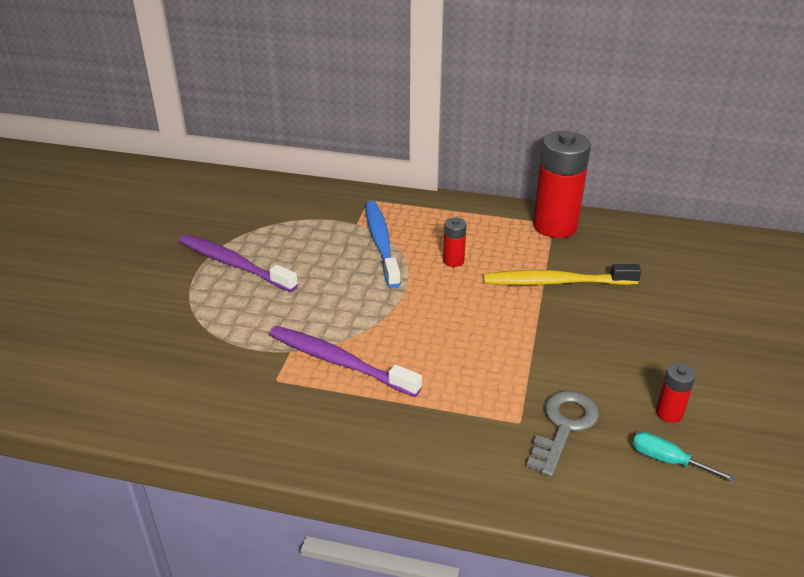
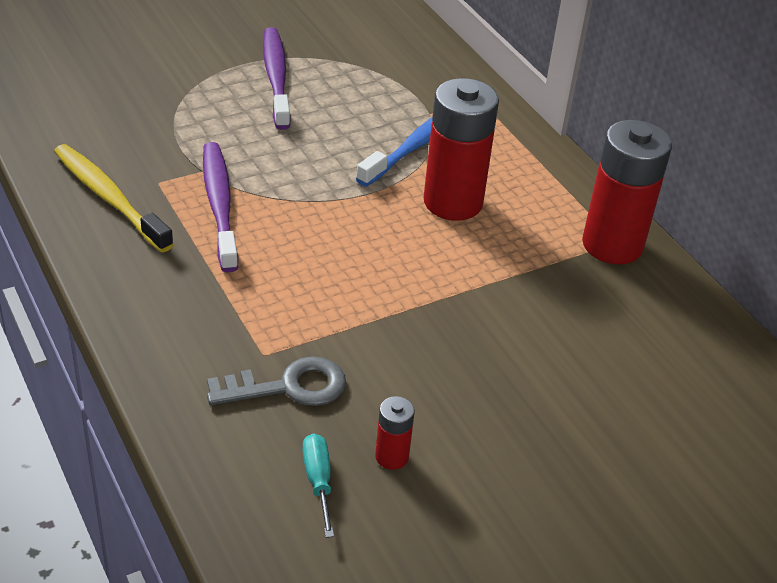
camera: 45 degrees right, 5 degrees up
red battery [443,217,466,267] -> red battery [423,78,499,220], size x2.21
yellow toothbrush [483,264,641,285] -> yellow toothbrush moved to [54,144,174,253]

